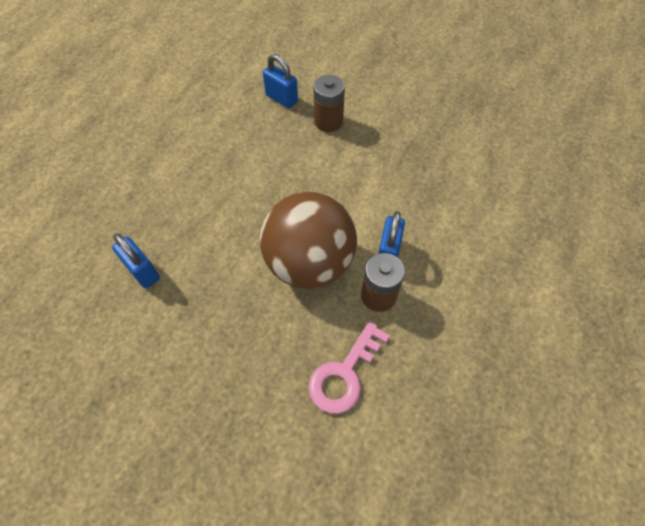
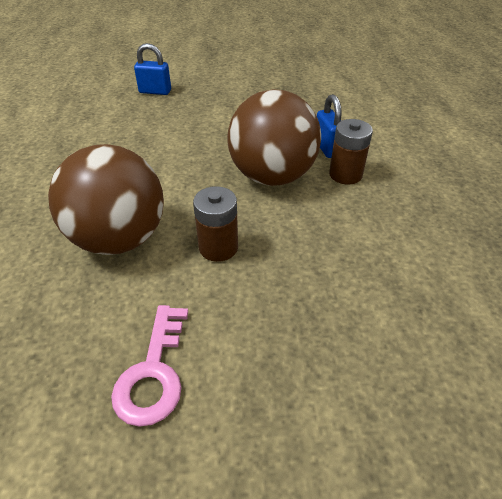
camera: 30 degrees left, 15 degrees down
blue padlock [112,233,160,288] -> brown ball [48,144,164,255]
pink key [309,321,390,414] -> pink key moved to [111,305,188,427]
brown battery [314,75,345,132] -> brown battery moved to [193,186,238,262]

